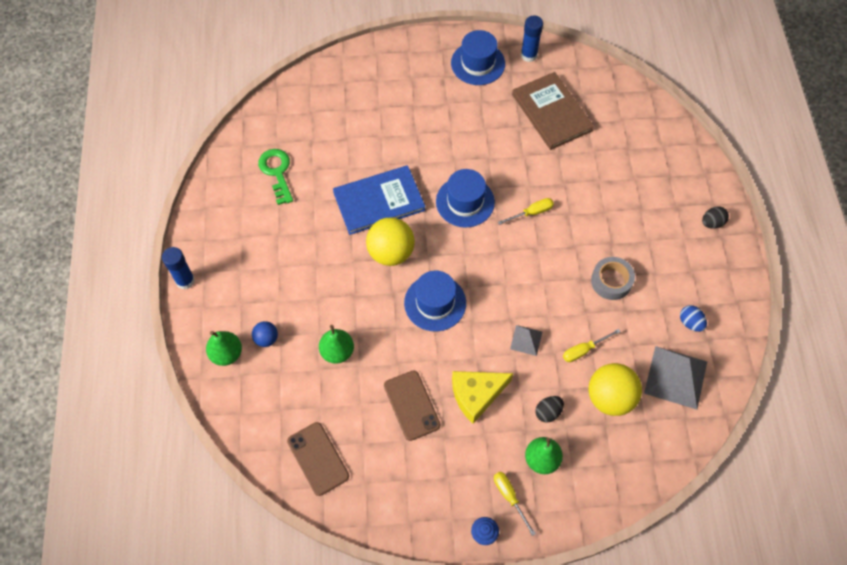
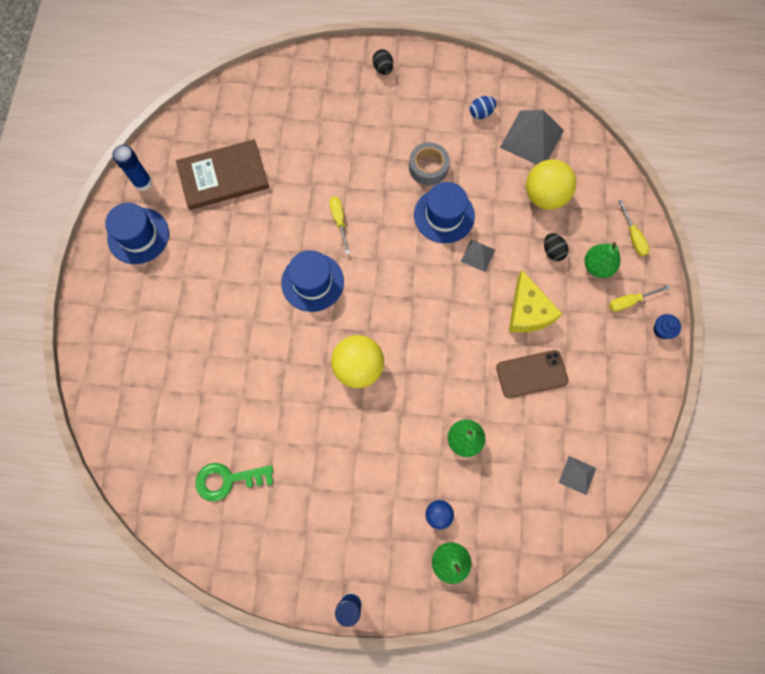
camera: 80 degrees left, 10 degrees up
brown phone [287,422,349,496] -> grey pyramid [559,456,596,495]
blue book [333,165,425,235] -> none
blue hat [404,271,466,331] -> blue hat moved to [414,182,475,243]
yellow screwdriver [563,329,620,362] -> yellow screwdriver moved to [618,200,650,256]

